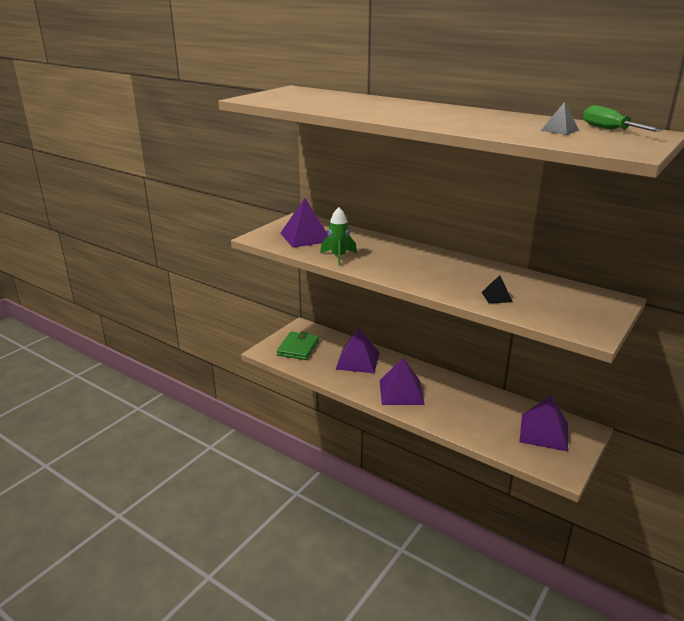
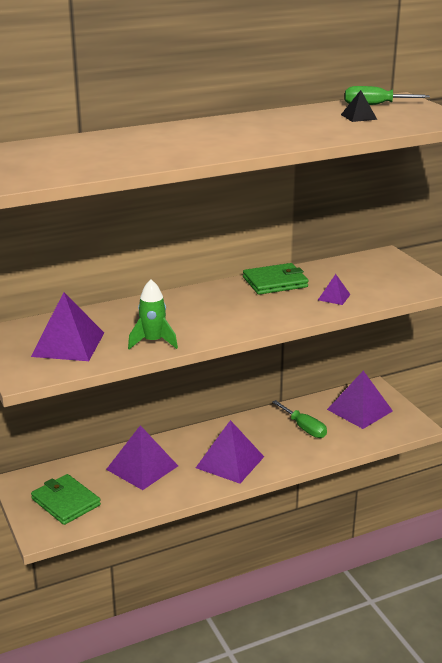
camera: 60 degrees left, 0 degrees up
black pyramid [482,275,513,303] -> purple pyramid [318,274,351,305]
none -> green wallet [243,263,308,295]
none -> green screwdriver [272,400,327,438]

